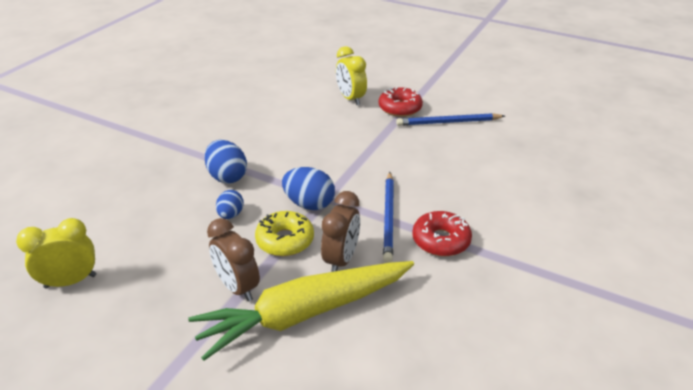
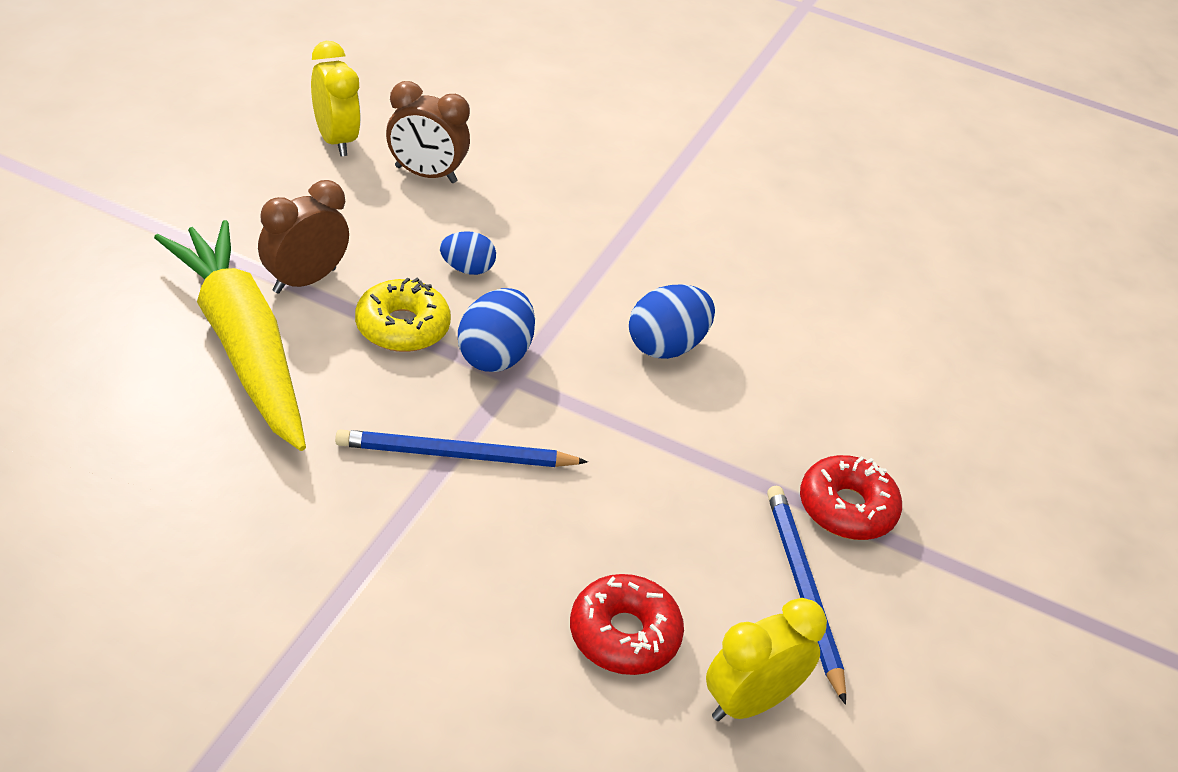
camera: 80 degrees right, 5 degrees up
blue egg [205,140,247,184] -> blue egg moved to [629,284,715,359]
brown clock [321,191,360,272] -> brown clock moved to [386,81,470,183]
yellow clock [336,46,367,105] -> yellow clock moved to [706,598,827,721]
red donut [412,211,472,256] -> red donut moved to [570,574,684,675]

